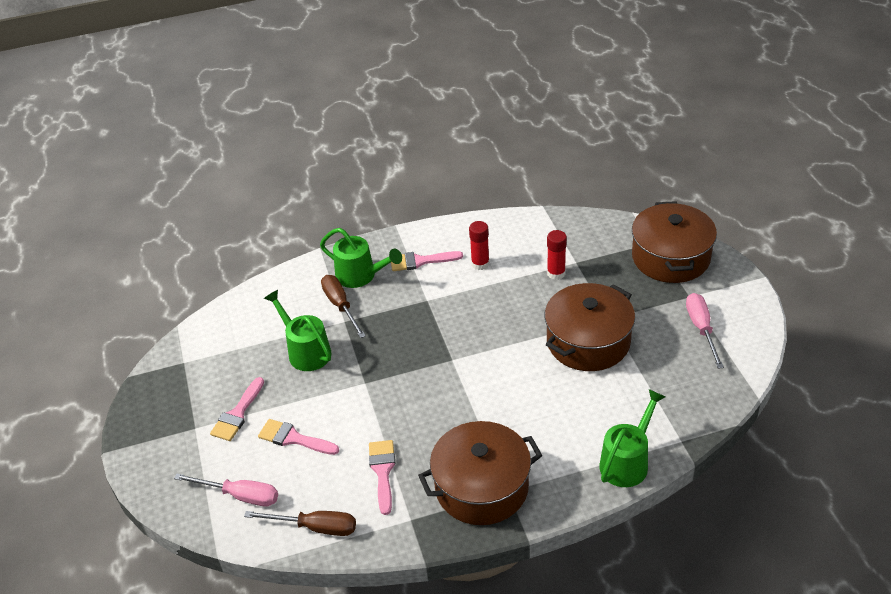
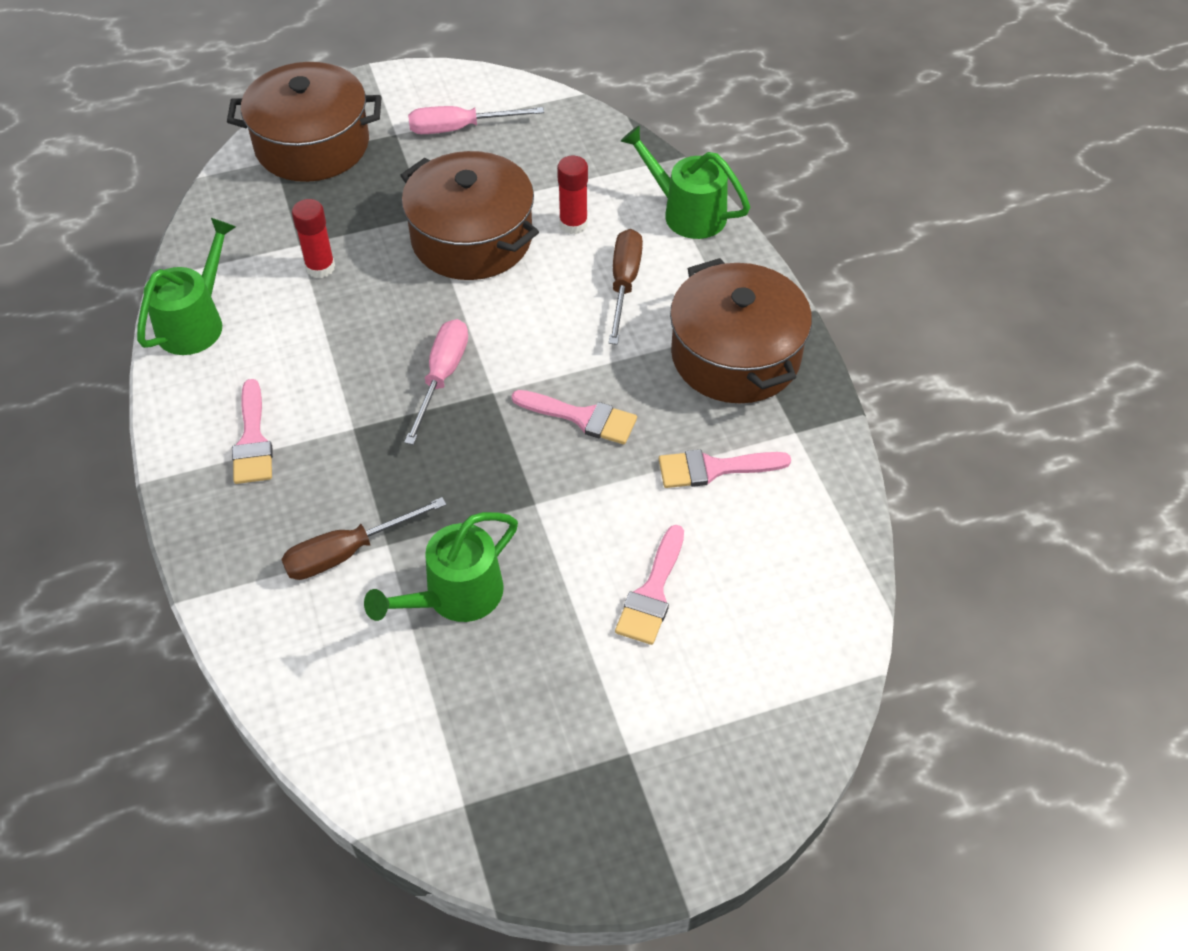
camera: 95 degrees left, 10 degrees up
pink screwdriver [174,474,278,506] -> pink screwdriver moved to [404,319,468,445]
pink brush [210,377,264,441] -> pink brush moved to [512,390,637,444]
brown screwdriver [244,511,356,536] -> brown screwdriver moved to [609,229,643,345]
green watering can [320,228,402,288] -> green watering can moved to [137,218,236,355]
red glue stick [469,221,489,270] -> red glue stick moved to [557,156,588,234]

